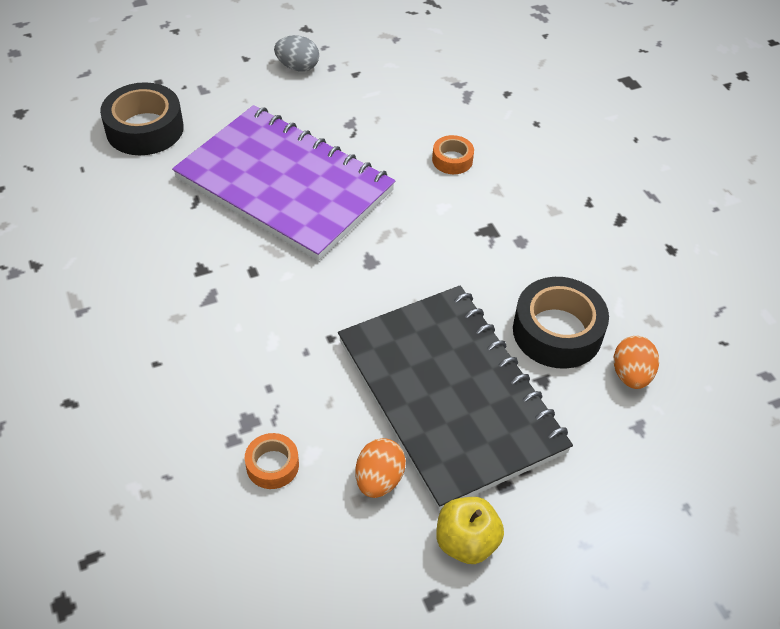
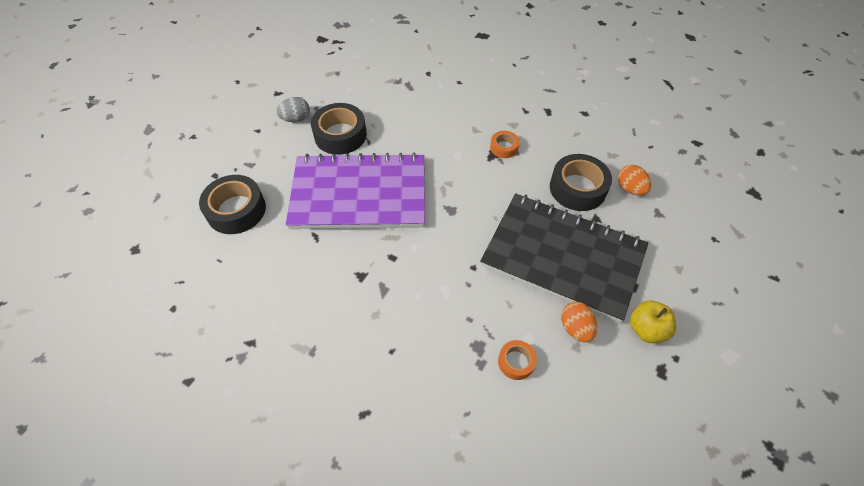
camera: 35 degrees left, 5 degrees up
orange tape [432,135,474,174] -> orange tape moved to [490,131,519,158]
none -> black tape [311,103,367,155]

